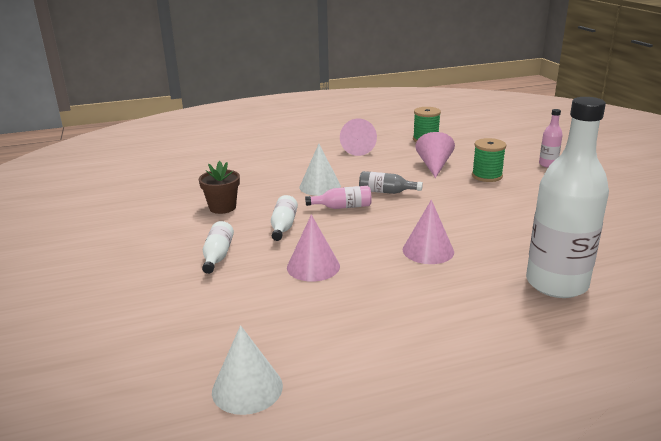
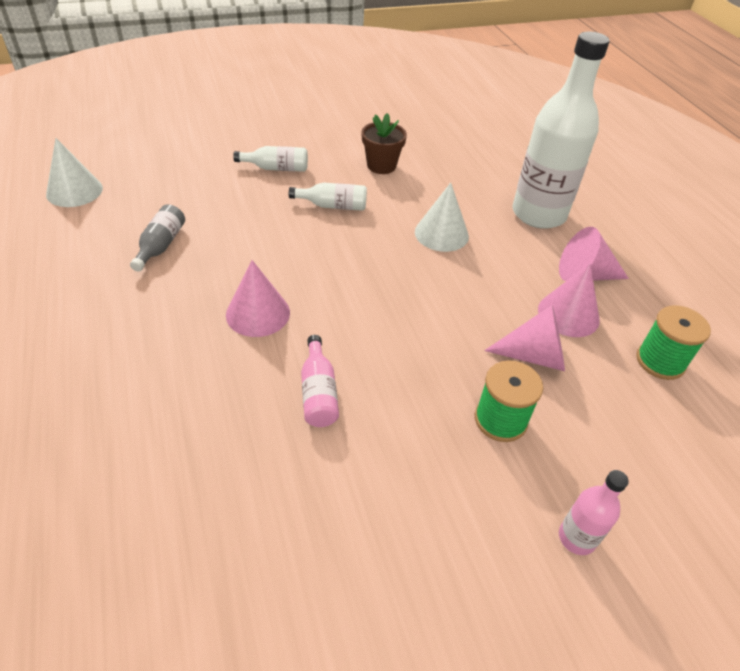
camera: 85 degrees right, 20 degrees up
pink cone [287,214,340,282] -> pink cone moved to [538,263,600,337]
pink bottle [305,186,372,209] -> pink bottle moved to [301,335,339,427]
grey bottle [359,171,423,194] -> grey bottle moved to [130,204,185,272]
white bottle [526,97,609,298] -> white bottle moved to [513,32,610,229]

